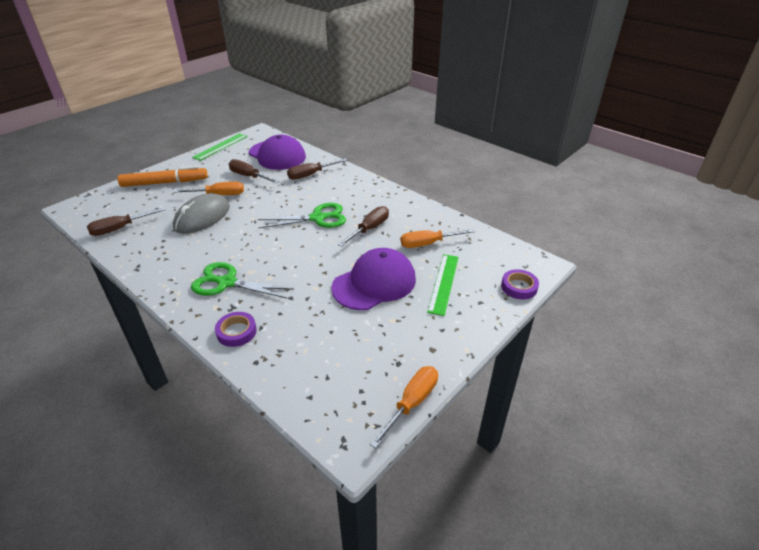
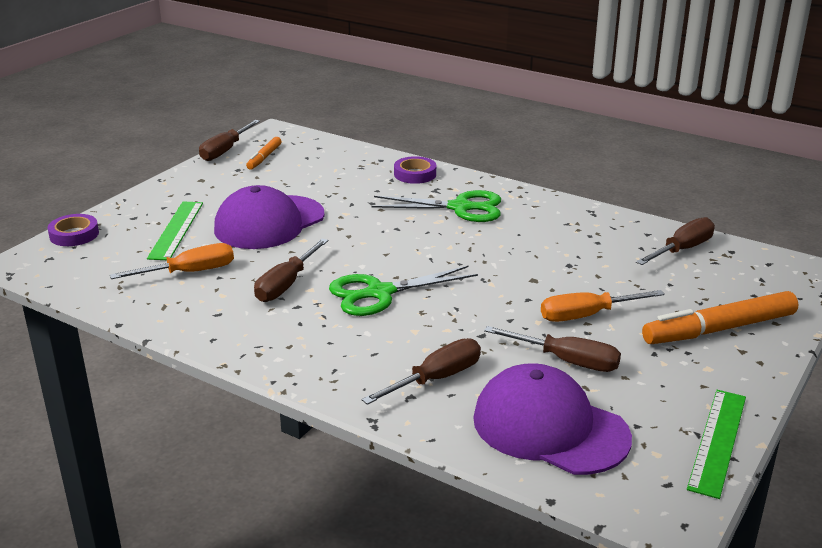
camera: 170 degrees right, 10 degrees down
grey mouse [173,193,230,234] -> none
orange screwdriver [370,366,438,449] -> brown screwdriver [199,120,260,161]
none -> orange marker [246,137,282,170]

